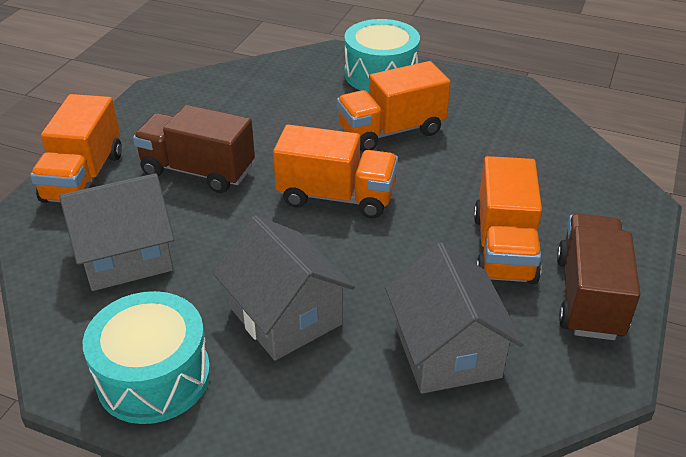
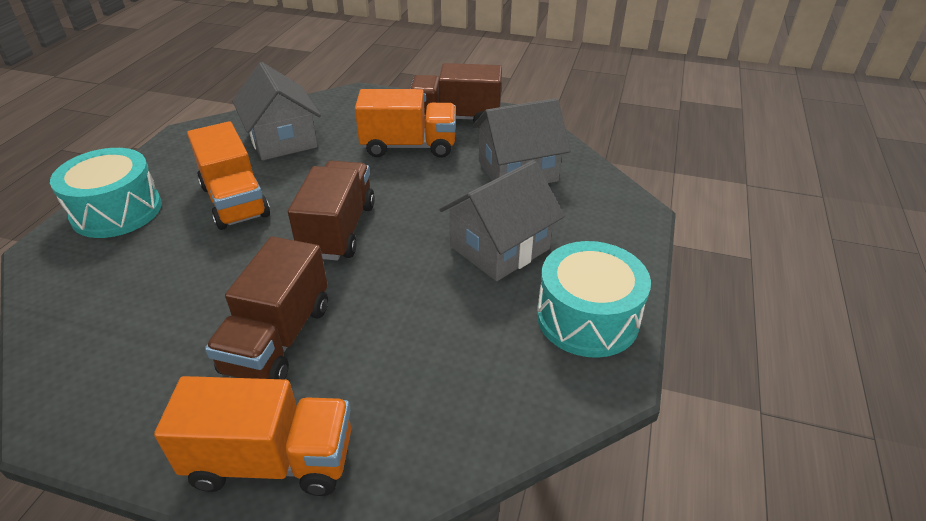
camera: 95 degrees left, 0 degrees up
grey house [59,173,174,291] -> grey house moved to [232,62,321,160]
orange truck [273,124,398,218] -> brown truck [288,161,375,260]

